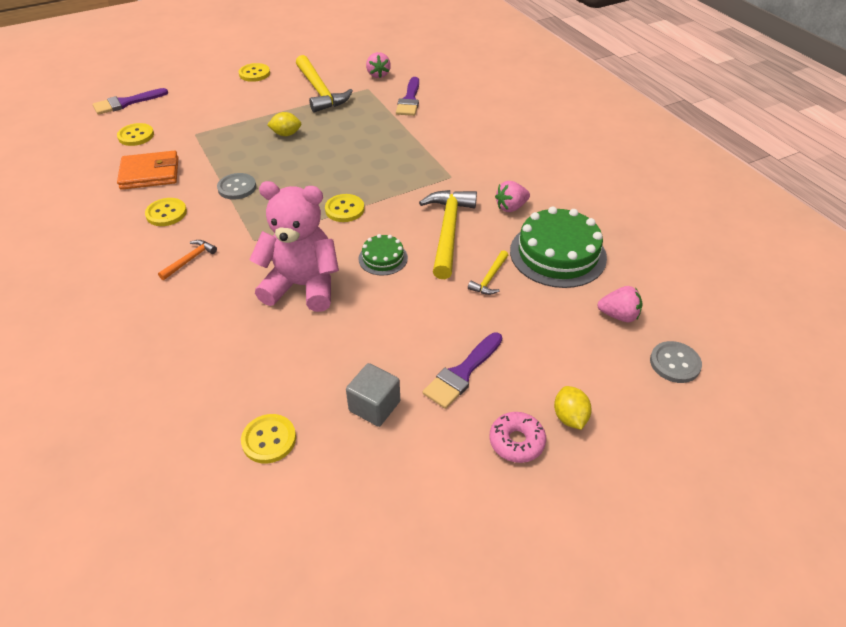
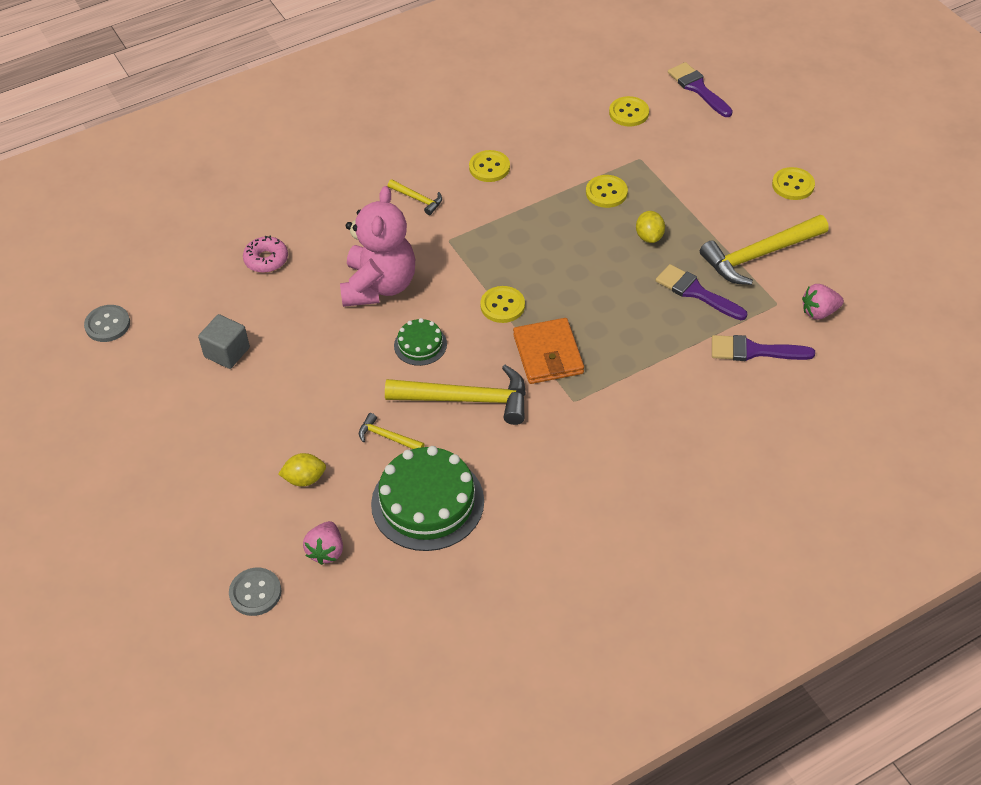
camera: 90 degrees right, 5 degrees up
orange wallet [117,151,179,190] -> orange wallet moved to [513,318,584,384]
orange hammer [158,240,217,280] -> yellow hammer [388,179,442,215]
grey button [217,173,256,200] -> grey button moved to [84,305,130,342]
yellow button [241,414,296,464] -> yellow button moved to [586,175,628,208]
purple brush [423,333,502,409] -> purple brush moved to [656,264,747,320]
pink donut [489,412,546,463] -> pink donut moved to [243,235,288,273]
pink strawberry [495,181,530,212] -> none
yellow lemon [554,386,592,430] -> yellow lemon moved to [278,453,326,487]

